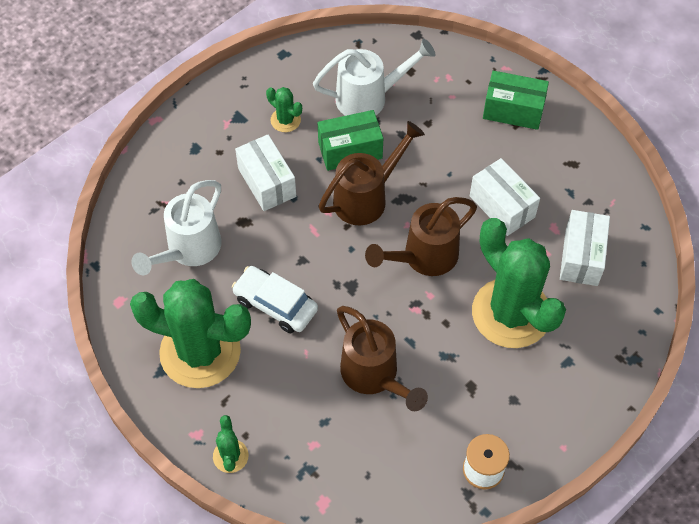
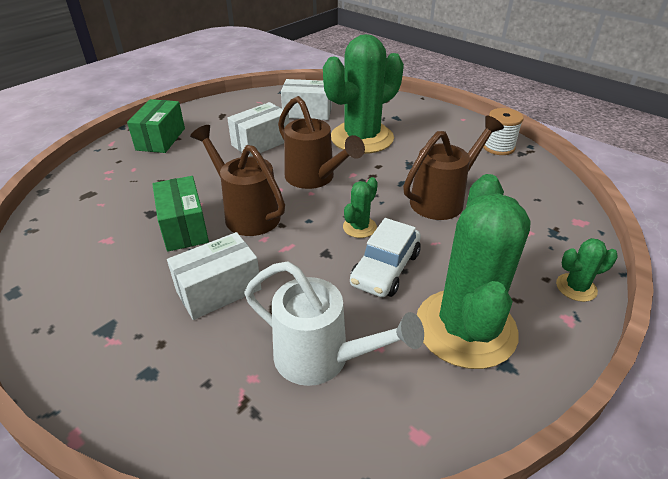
camera: 95 degrees left, 20 degrees down
green cactus [266,87,302,132] -> green cactus moved to [343,177,378,238]
white watering can [313,39,435,116] -> none

